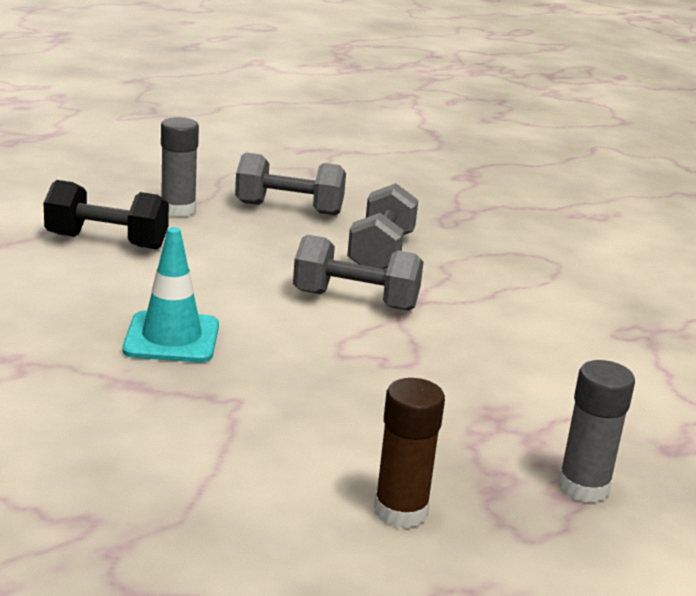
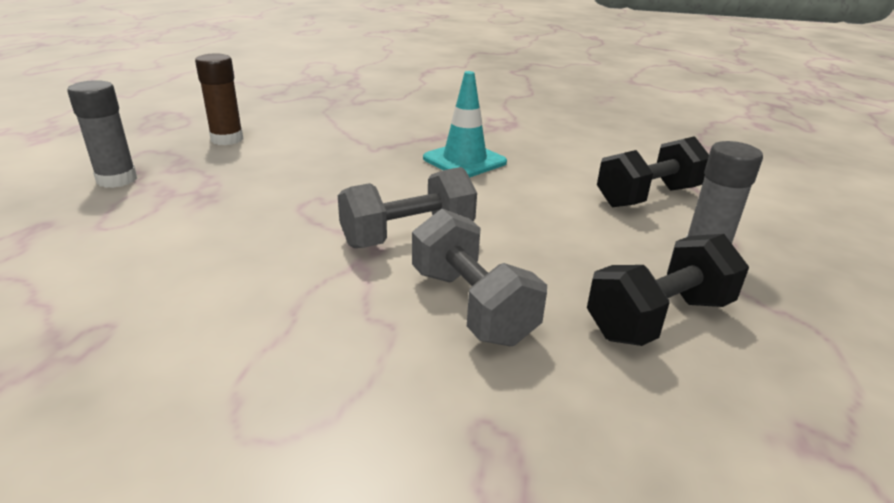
camera: 140 degrees right, 5 degrees up
grey dumbbell [235,153,346,216] -> black dumbbell [587,234,749,346]

